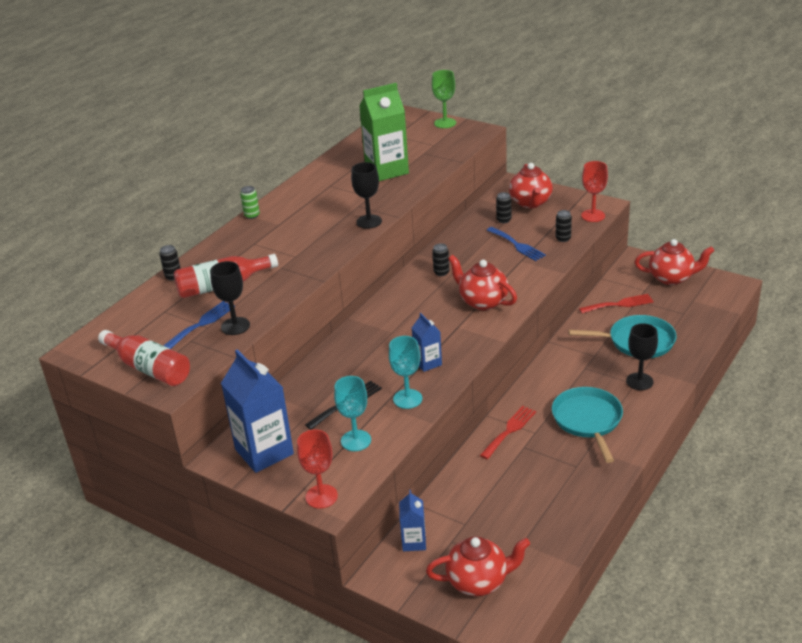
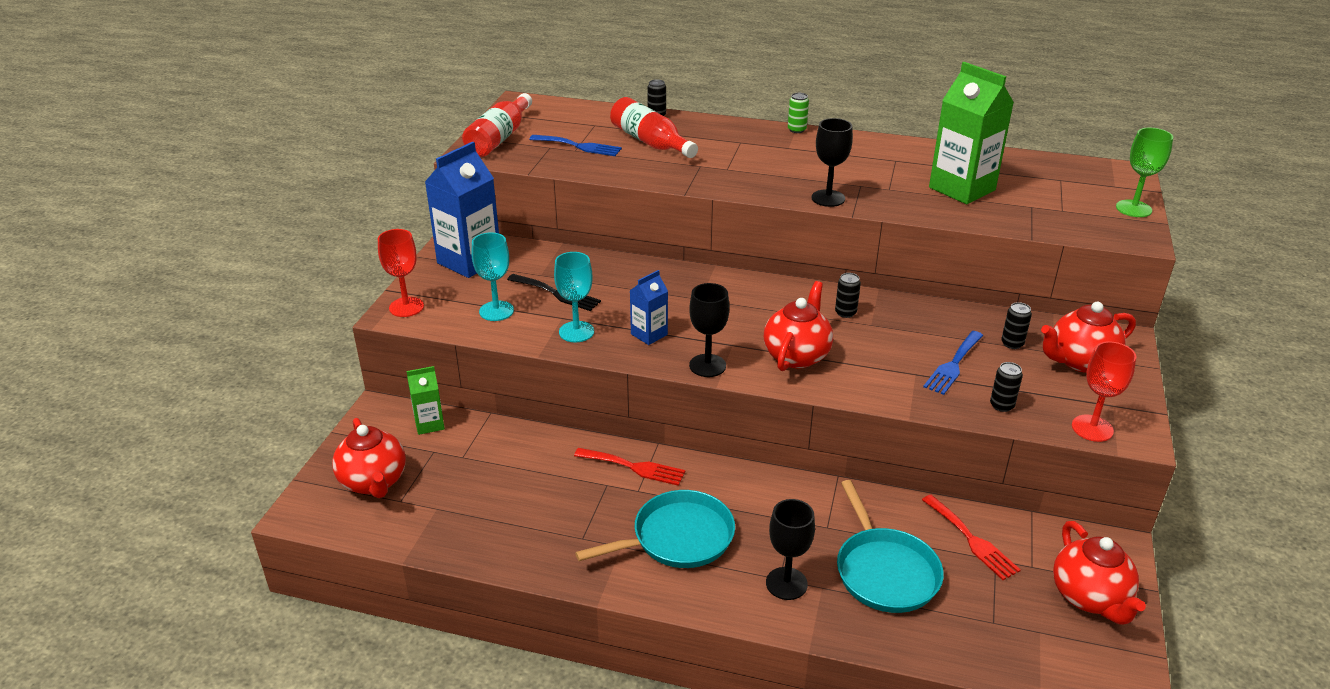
camera: 70 degrees right, 0 degrees up
black goblet [210,261,250,335] -> black goblet moved to [689,283,729,377]
blue carton [399,490,426,551] -> green carton [406,366,445,435]

